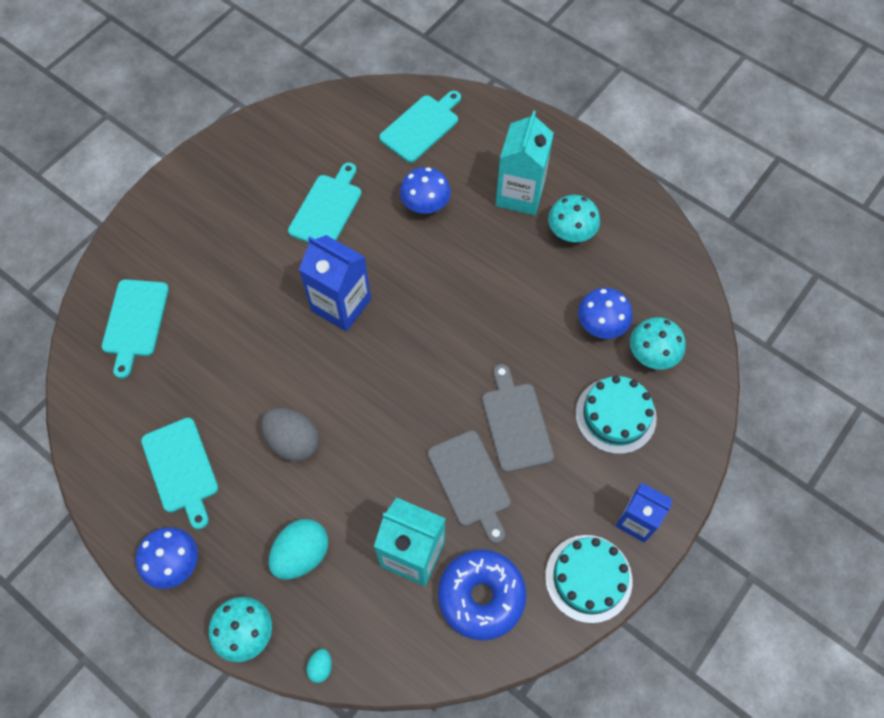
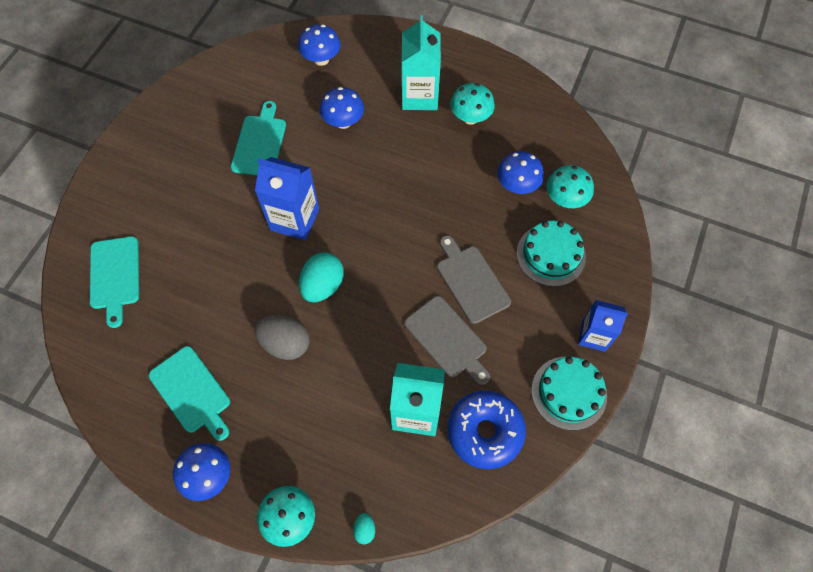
camera: 15 degrees left, 0 degrees up
turquoise egg [269,519,328,580] -> turquoise egg moved to [299,253,344,302]
turquoise cutting board [379,91,461,163] -> blue mushroom [298,24,341,66]

